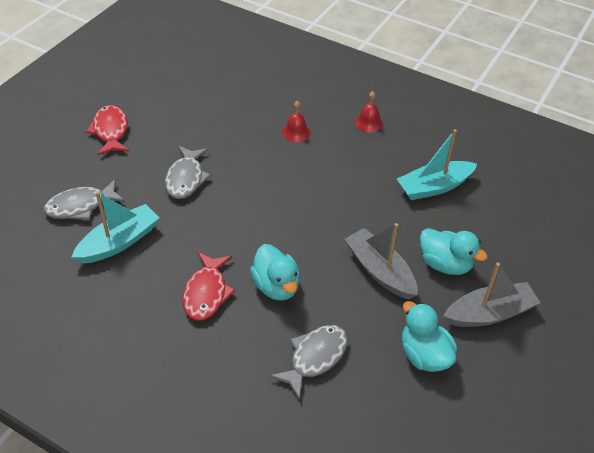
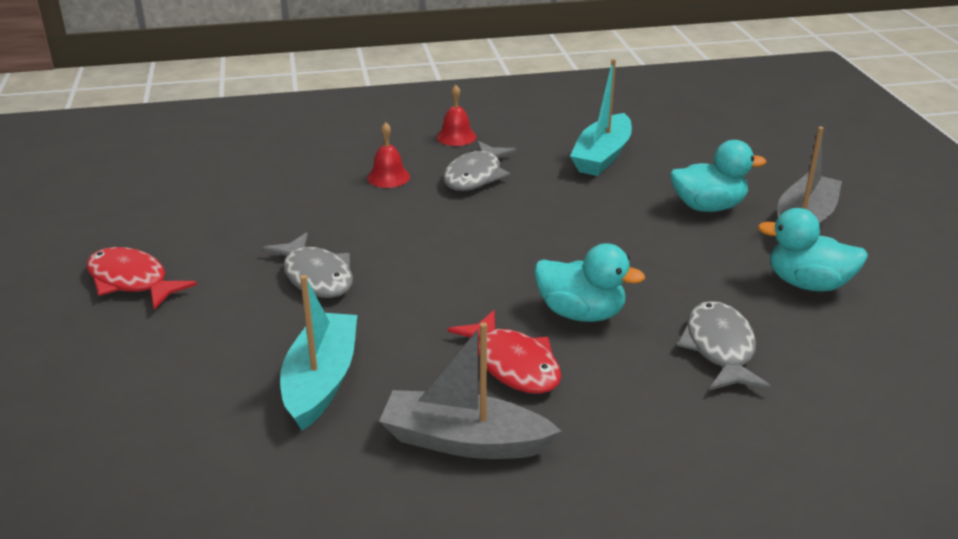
camera: 40 degrees left, 15 degrees down
grey fish [43,179,125,220] -> grey fish moved to [443,141,516,191]
grey boat [345,223,418,299] -> grey boat moved to [379,322,561,459]

